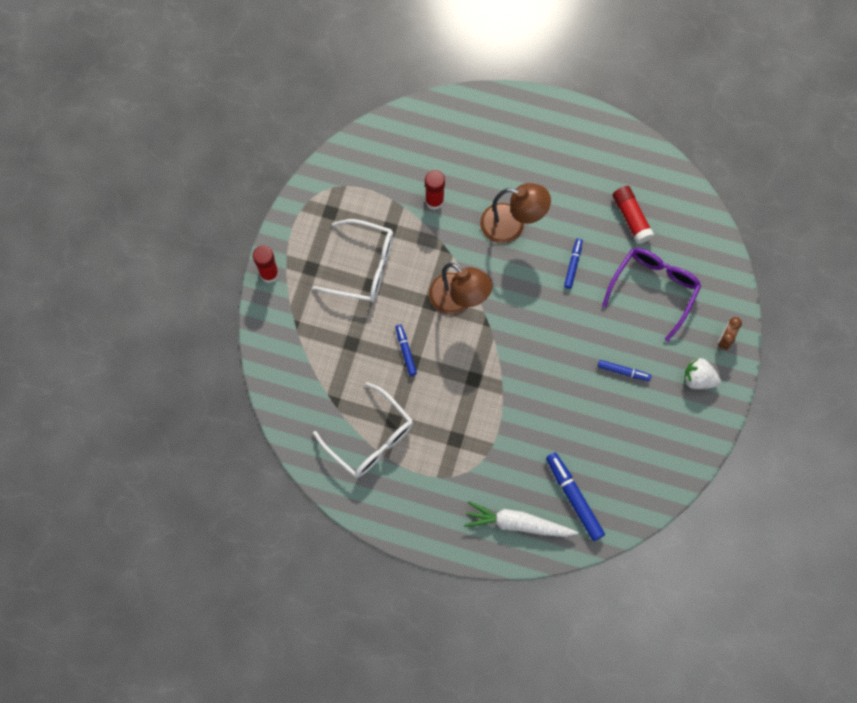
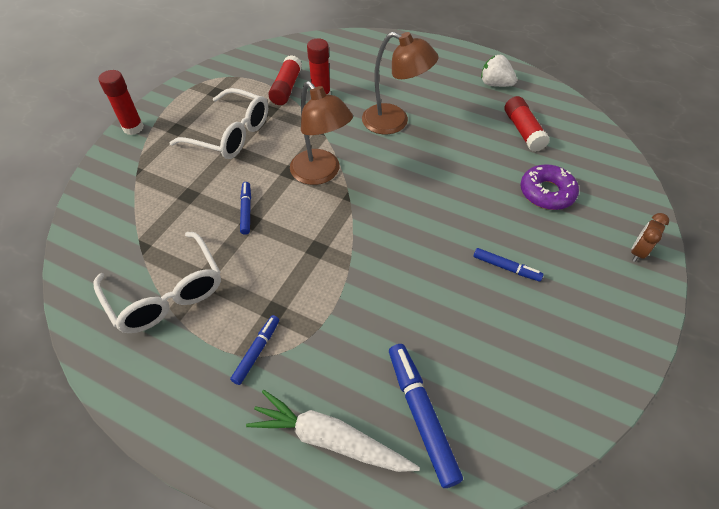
camera: 10 degrees right, 20 degrees down
blue marker [564,238,583,289] -> blue marker moved to [230,315,279,385]
purple glasses [602,248,701,342] -> purple donut [520,165,579,210]
white strawberry [684,358,721,389] -> white strawberry moved to [481,55,517,87]
none -> red glue stick [268,55,302,105]

